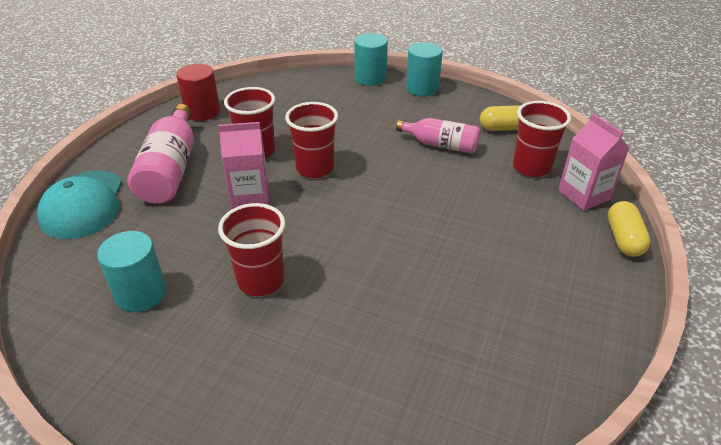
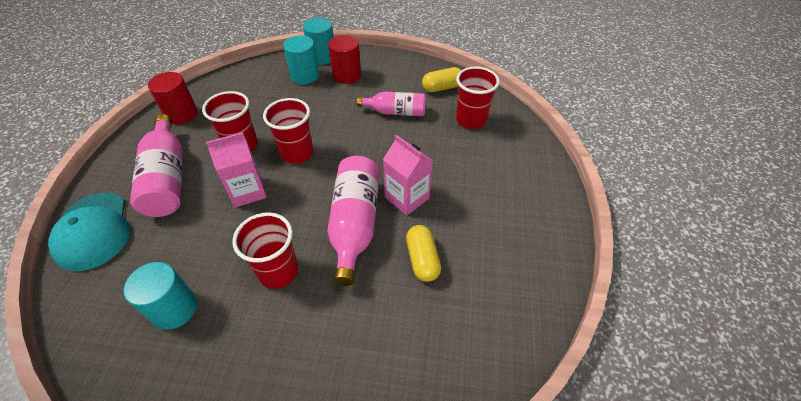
camera: 15 degrees left, 10 degrees up
turquoise cylinder [406,42,443,96] -> turquoise cylinder moved to [283,36,319,84]
pink carton [558,114,630,211] -> pink carton moved to [383,135,433,216]
yellow capsule [607,201,651,257] -> yellow capsule moved to [406,225,441,282]
none -> pink bottle [327,156,379,286]
none -> red cylinder [328,35,361,84]

